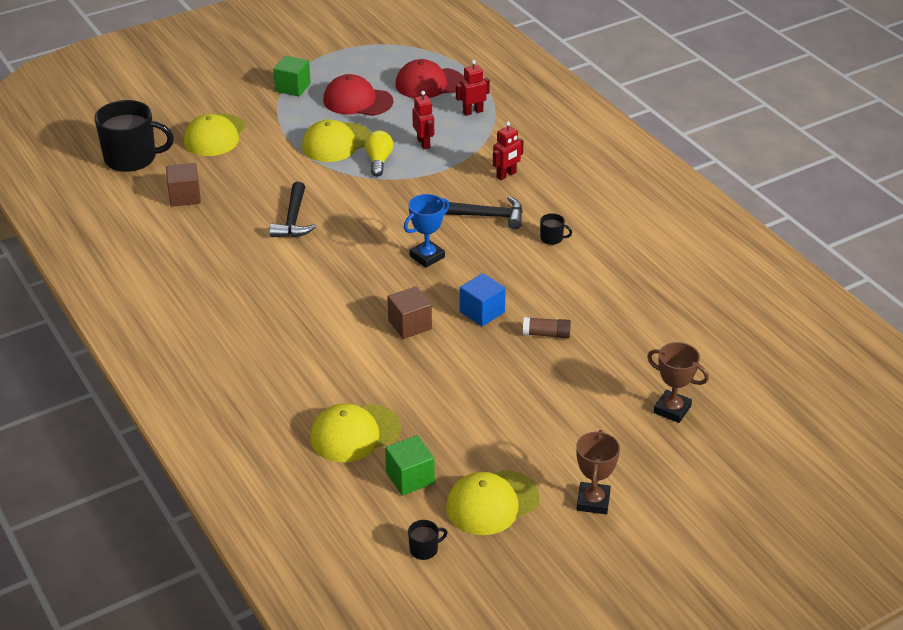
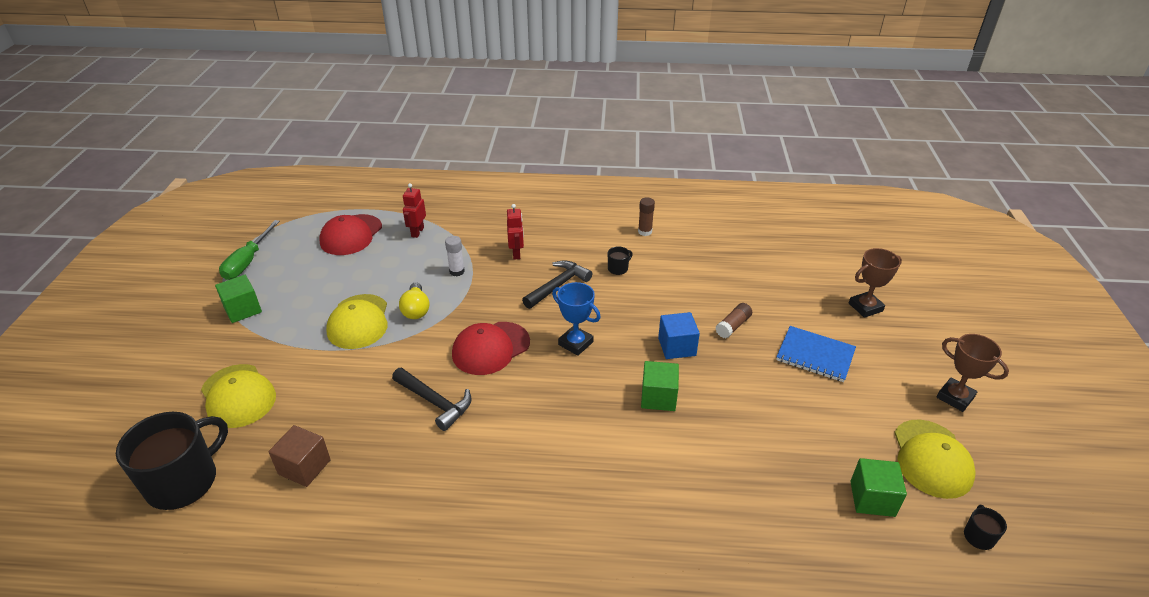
camera: 55 degrees left, 0 degrees up
yellow cap [310,403,401,462] -> none
red cap [323,74,393,116] -> red cap moved to [452,322,530,375]
yellow light bulb [365,130,393,176] -> yellow light bulb turned 135 degrees counterclockwise [399,282,429,319]
brown cube [387,286,432,339] -> green cube [641,361,679,411]
blue trophy [404,194,449,268] -> blue trophy turned 45 degrees counterclockwise [552,282,601,356]
red robot [412,91,434,149] -> none
none -> green screwdriver [219,220,280,280]
none -> white glue stick [445,236,465,276]
none -> brown glue stick [638,197,655,236]
none -> blue notebook [776,326,856,382]

